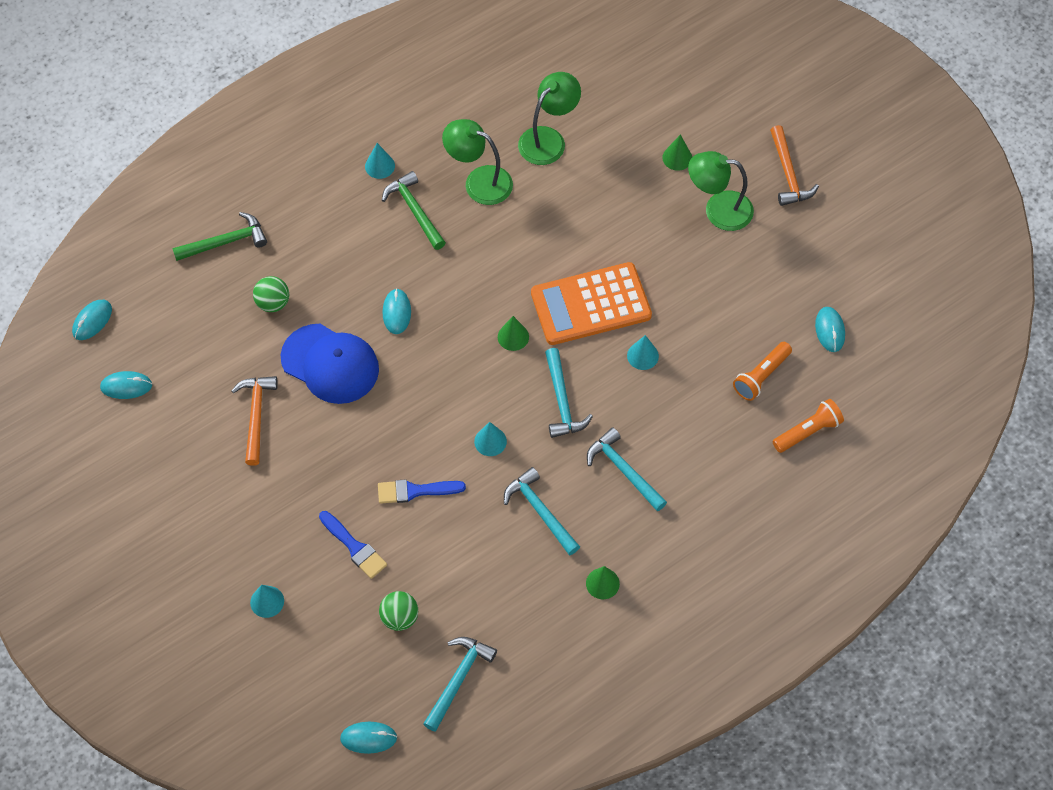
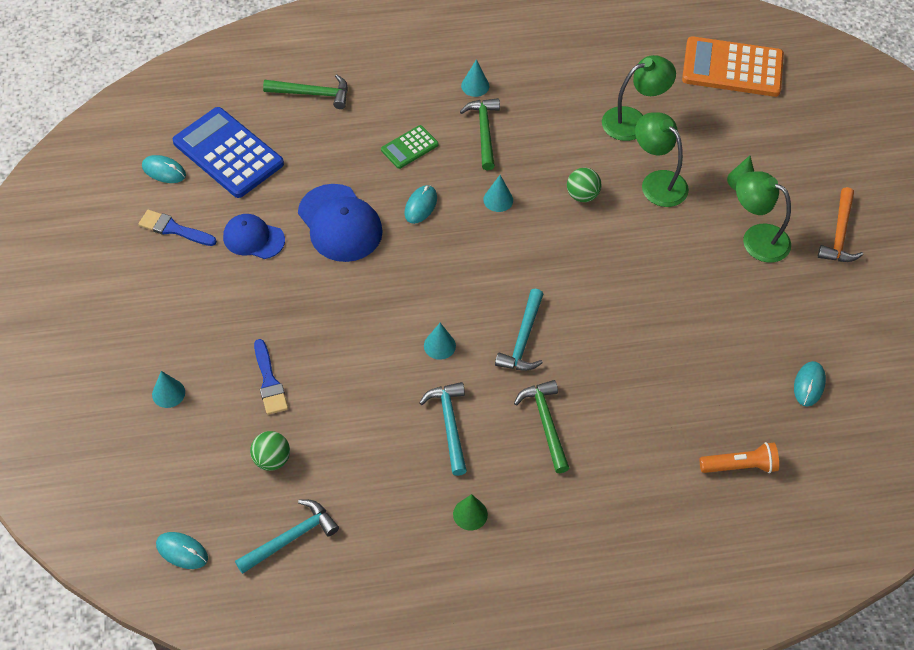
camera: 25 degrees right, 5 degrees down
turquoise mouse [72,300,112,340] -> none
orange hammer [231,376,278,466] -> blue cap [223,214,285,259]
green ball [253,276,289,312] -> green ball moved to [567,168,602,202]
blue brush [378,479,466,504] -> blue brush moved to [139,210,217,246]
green lamp [442,119,513,205] -> green lamp moved to [635,112,689,207]
green cone [498,316,529,351] -> none
orange calculator [531,262,652,345] -> orange calculator moved to [682,36,784,97]
turquoise hammer [587,427,667,511] -> green hammer [514,380,570,473]
turquoise cone [627,335,659,370] -> turquoise cone moved to [483,175,513,212]
orange flashlight [733,342,792,401] -> none
none -> blue calculator [173,107,284,198]
none -> green calculator [381,125,439,169]

